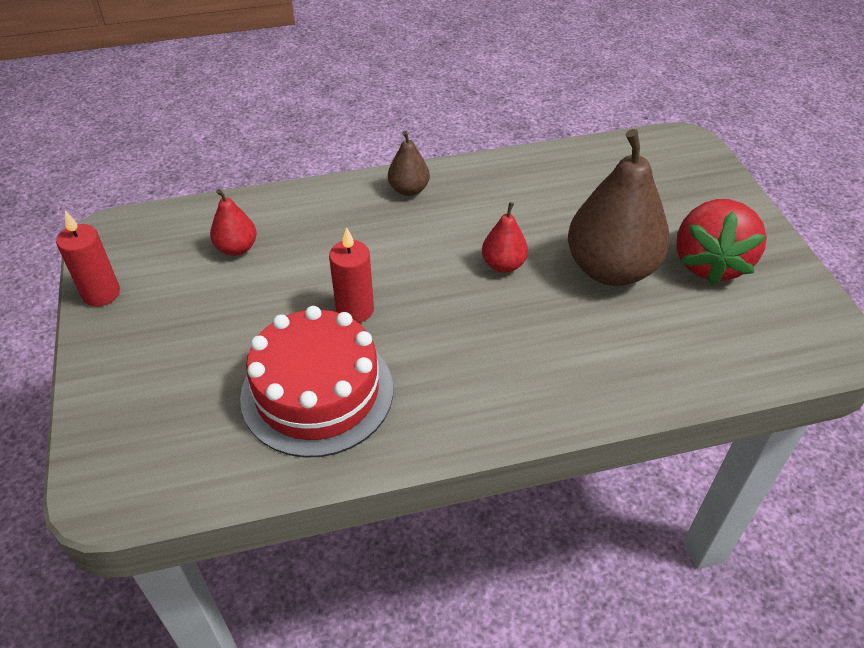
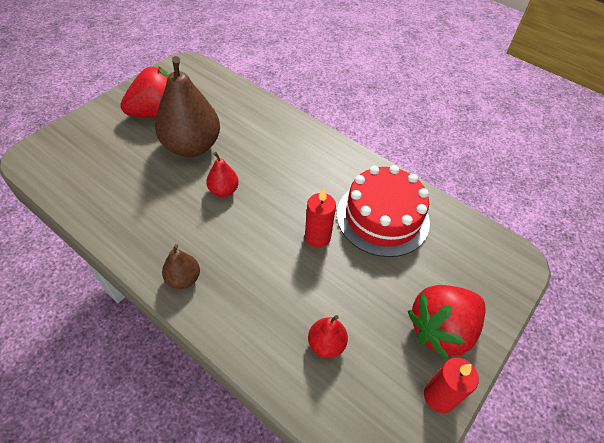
camera: 130 degrees left, 5 degrees up
none -> red strawberry [408,285,486,360]

